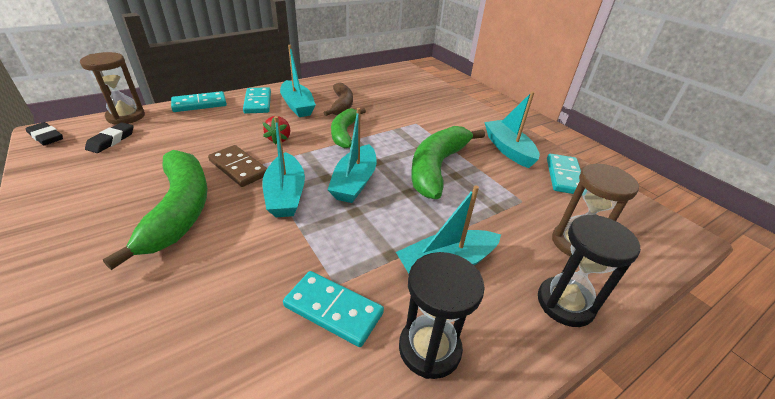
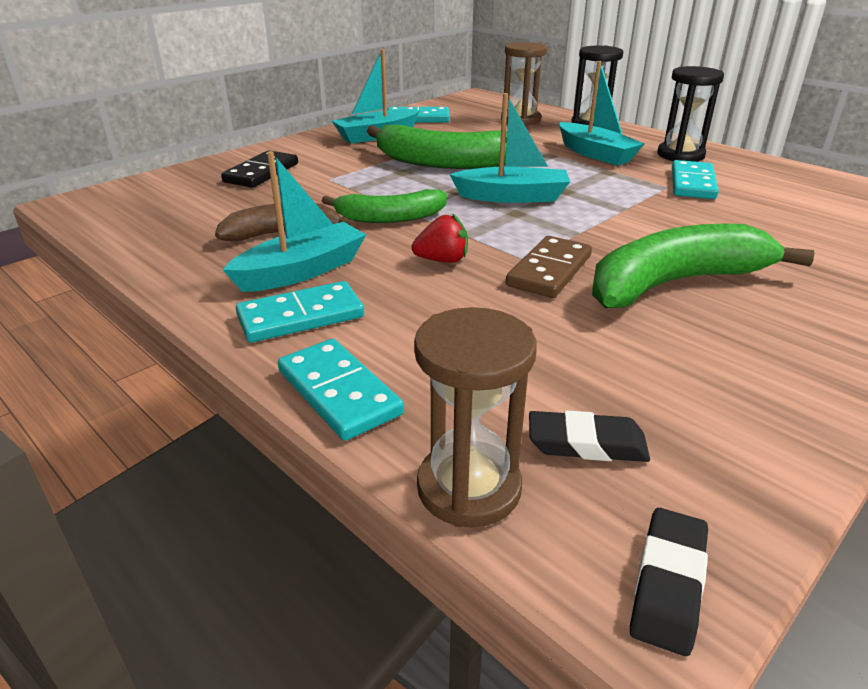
camera: 100 degrees left, 5 degrees down
turquoise boat [262,116,305,217] -> none
none -> black domino [221,150,298,188]

